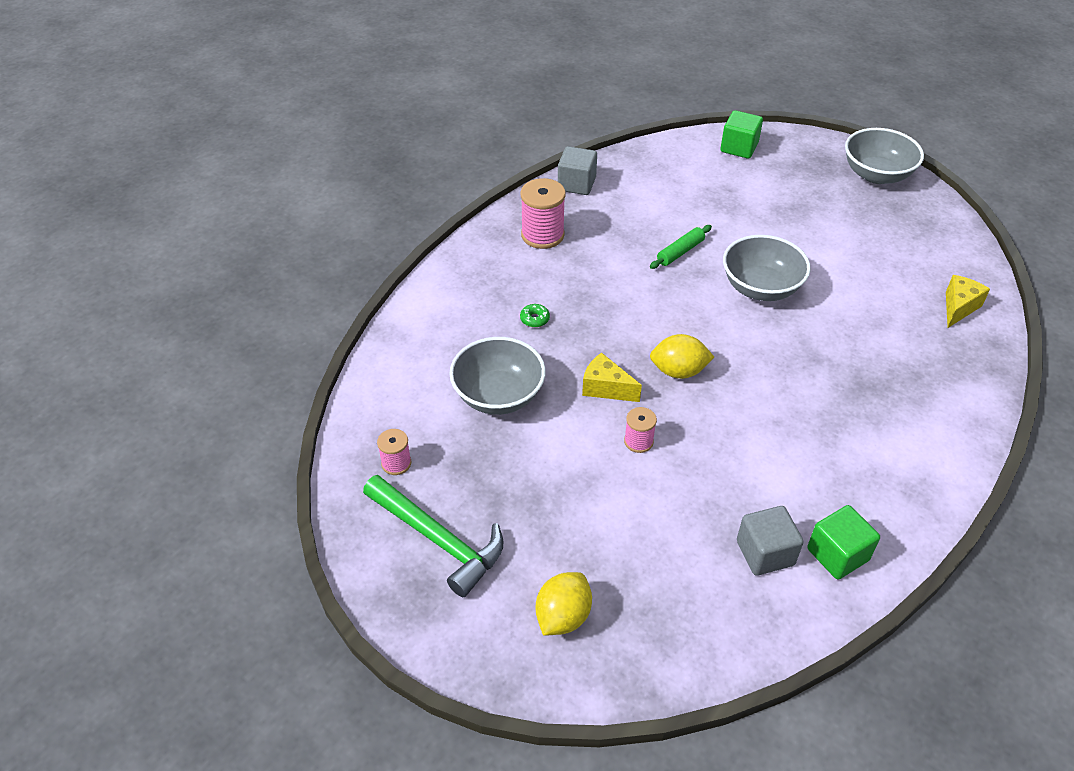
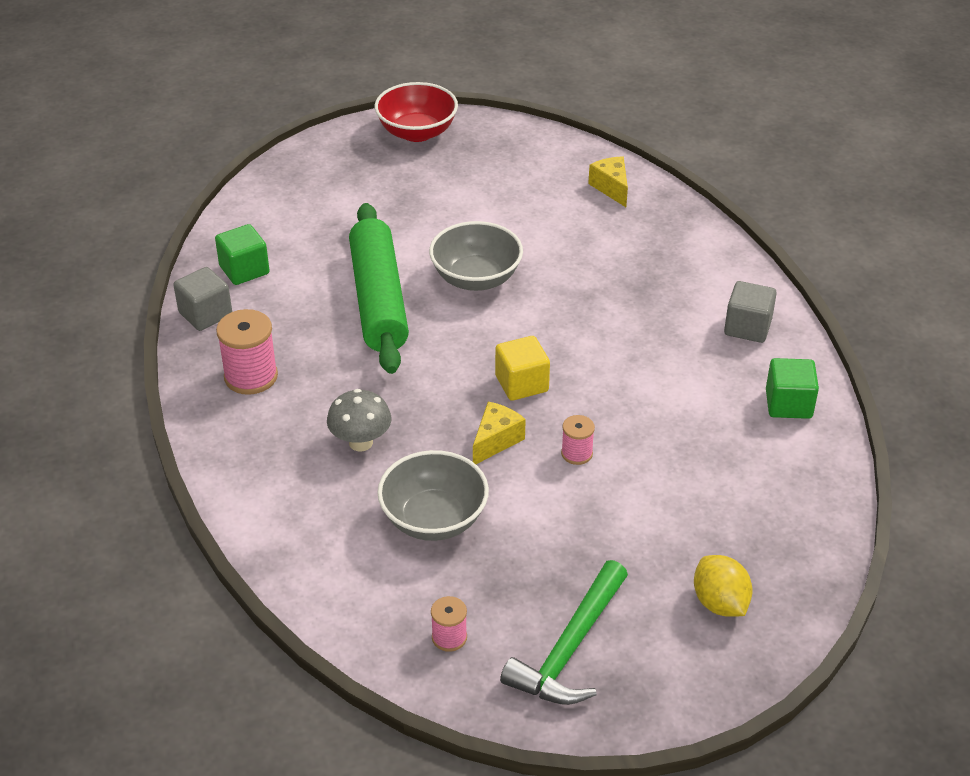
camera: 55 degrees left, 5 degrees down
green hammer [363,475,503,597] -> green hammer turned 135 degrees clockwise [500,560,628,705]
green donut [520,304,550,327] -> grey mushroom [327,389,391,451]
yellow cheese [582,353,642,402] -> yellow cheese turned 150 degrees clockwise [473,402,526,464]
green rolling pin [650,225,712,269] -> green rolling pin [349,203,409,374], size x2.47
yellow lemon [650,334,714,379] -> yellow cube [495,336,550,401]
green cube [721,110,763,159] -> green cube moved to [215,224,270,285]
grey cube [737,506,804,576] -> grey cube moved to [724,281,777,343]
grey bowl [845,128,924,184] -> red bowl [375,82,458,142]

